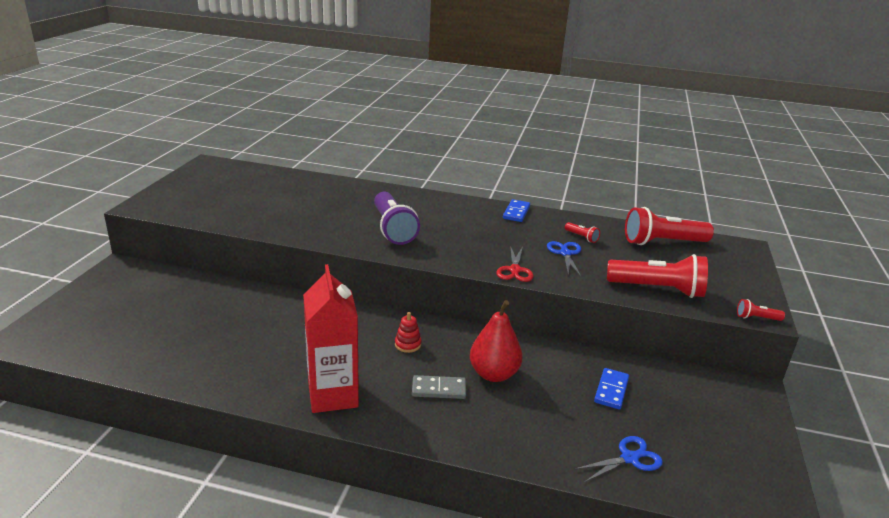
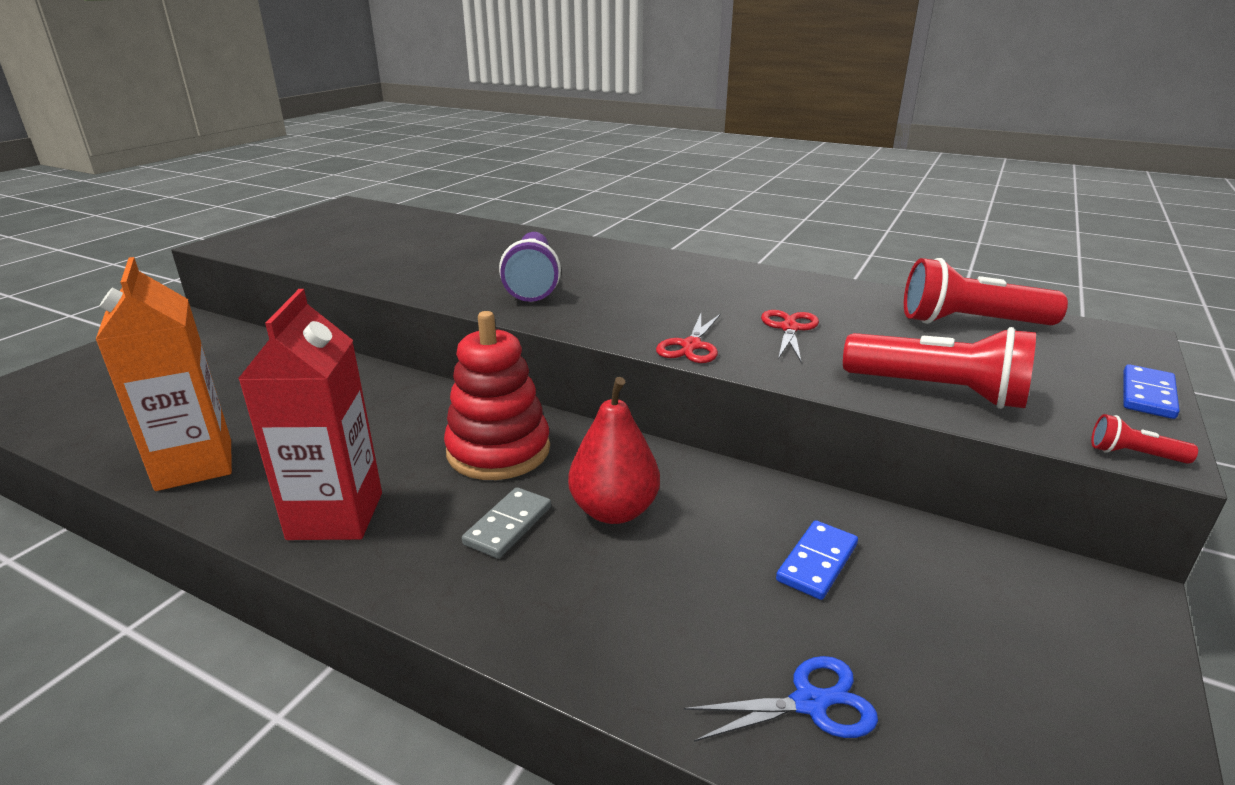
camera: 15 degrees right, 0 degrees up
red stacking toy [395,312,422,353] -> red stacking toy [444,311,550,480], size x2.40
grey domino [412,375,466,399] -> grey domino turned 75 degrees counterclockwise [462,487,551,559]
blue domino [503,199,530,222] -> blue domino moved to [1123,364,1180,419]
blue scissors [547,241,581,276] -> red scissors [761,310,819,362]
red flashlight [565,222,600,243] -> none
none -> orange carton [96,257,232,491]

